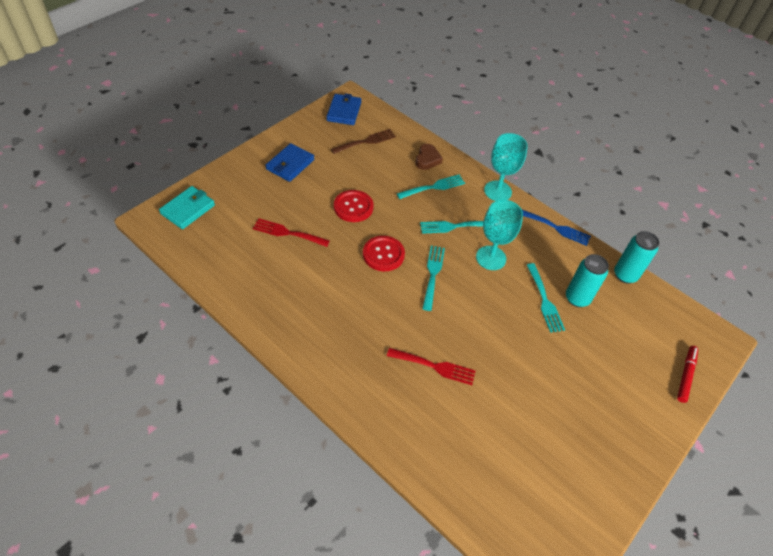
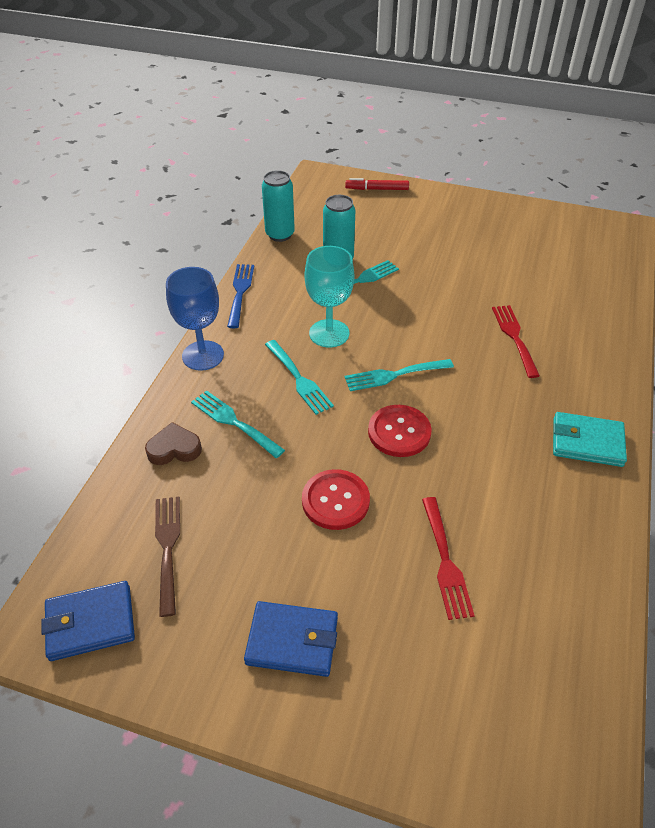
camera: 110 degrees left, 5 degrees down
turquoise wallet [159,186,215,229] -> turquoise wallet moved to [553,412,627,467]
brown fork [331,129,396,154] -> brown fork turned 45 degrees clockwise [155,497,180,617]
turquoise goblet [484,133,528,201] -> blue goblet [166,267,224,371]

